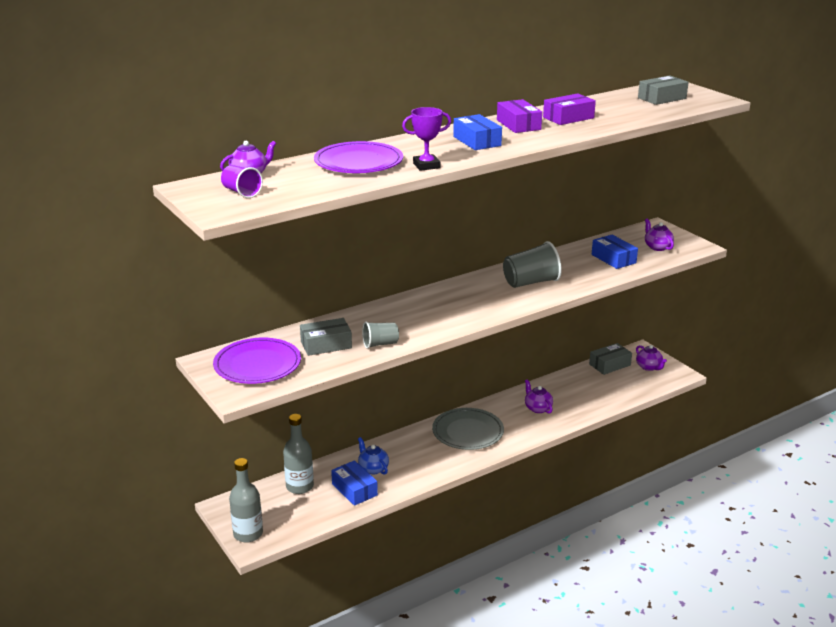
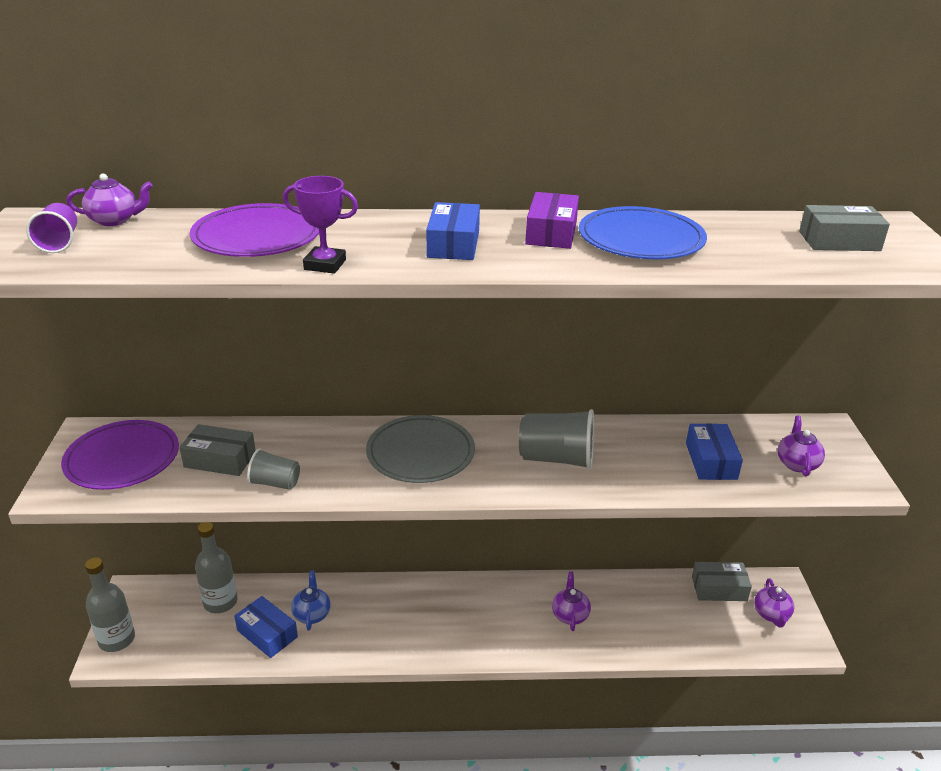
camera: 30 degrees right, 5 degrees up
blue box [331,460,378,506] -> blue box turned 45 degrees counterclockwise [234,596,298,658]
grey plate [432,408,504,450] -> grey plate moved to [366,415,475,483]
purple box [543,93,596,125] -> blue plate [579,206,707,259]

